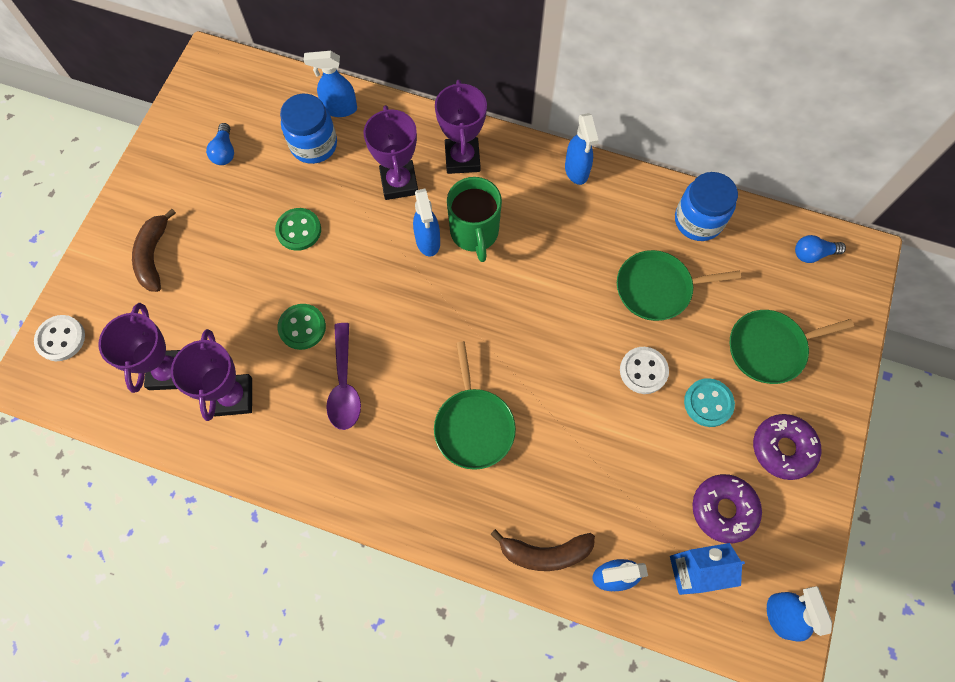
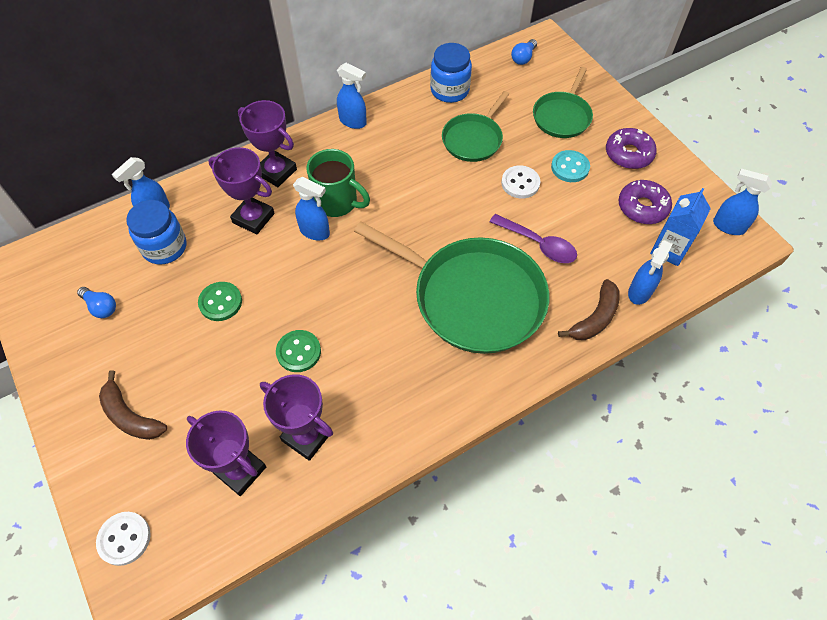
camera: 50 degrees left, 10 degrees down
purple spoon [326,323,361,430] -> purple spoon moved to [490,214,577,263]
green pan [434,341,516,470] -> green pan [354,222,549,354], size x1.86

